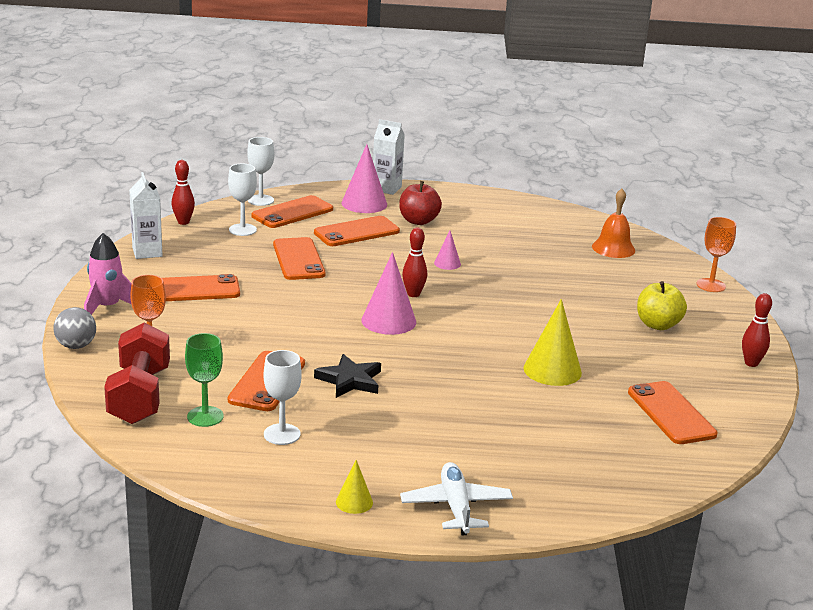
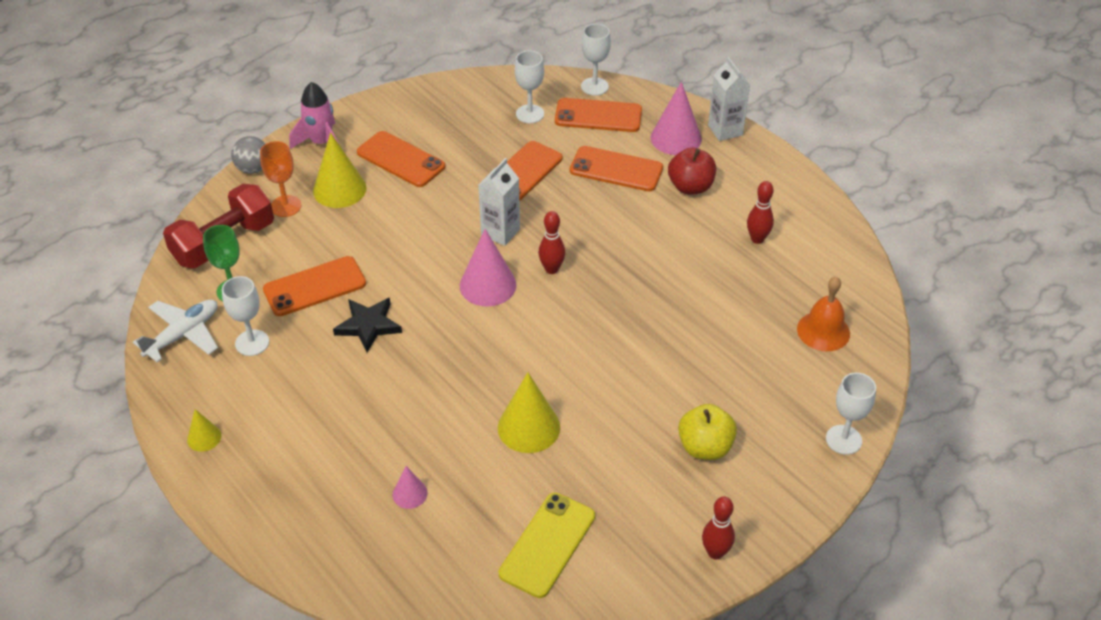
camera: 50 degrees right, 20 degrees up
white carton [129,172,163,259] -> white carton moved to [478,158,520,246]
red bowling pin [171,160,195,225] -> red bowling pin moved to [747,181,774,244]
white plane [400,462,513,535] -> white plane moved to [133,300,218,362]
pink cone [434,231,461,270] -> pink cone moved to [392,466,428,509]
orange phone [628,381,717,444] -> yellow phone [499,493,595,598]
orange goblet [696,217,736,292] -> white goblet [826,373,876,455]
none -> yellow cone [313,133,367,208]

